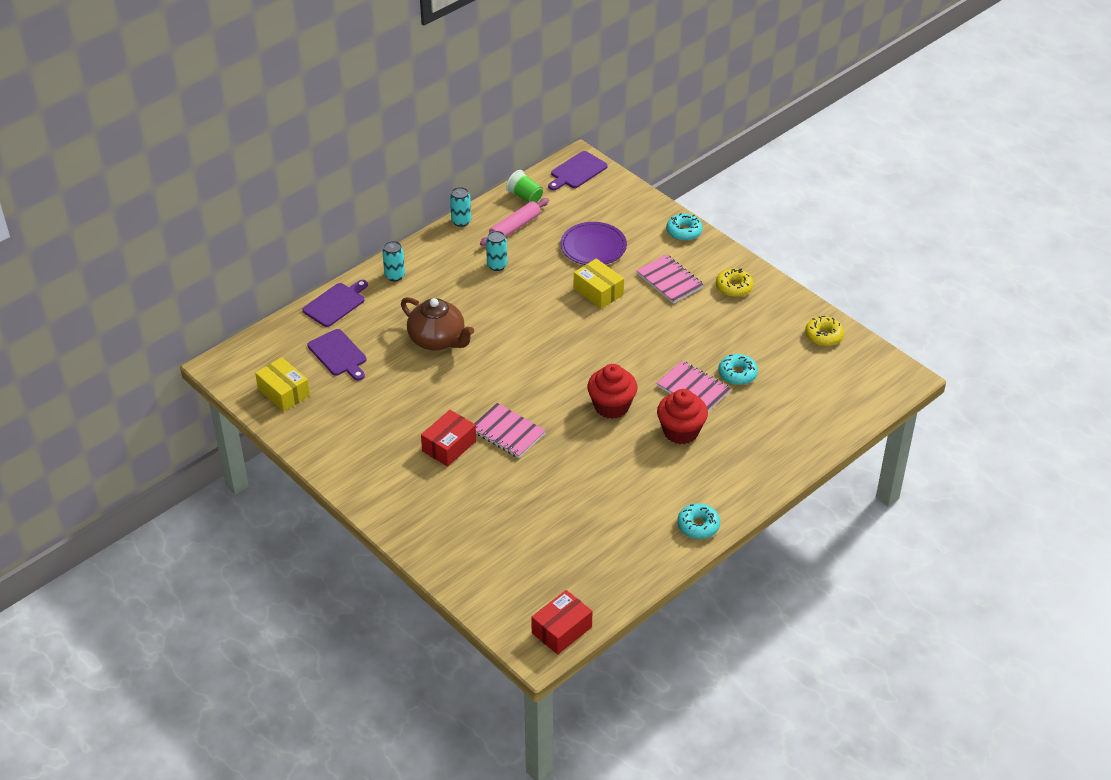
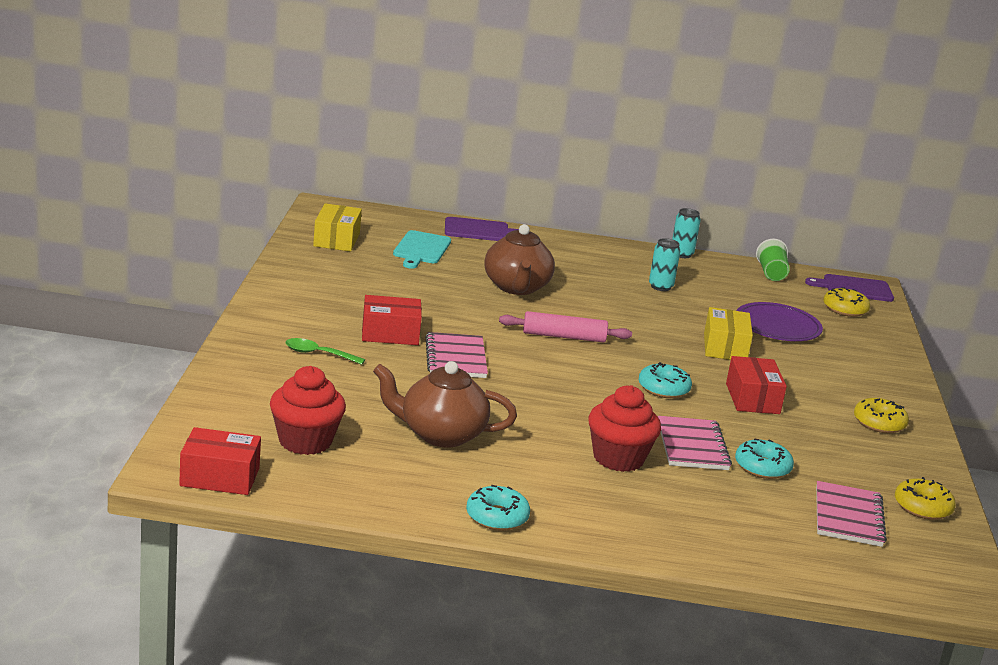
camera: 45 degrees right, 20 degrees down
purple cutting board [307,329,367,381] -> turquoise cutting board [393,230,451,269]
turquoise can [382,241,405,281] -> none
pink rolling pin [480,198,549,246] -> pink rolling pin moved to [499,311,632,343]
red cupcake [587,364,638,419] -> red cupcake moved to [270,366,346,455]
pink notebook [636,254,704,304] -> pink notebook moved to [816,481,887,547]
turquoise donut [666,213,703,241] -> turquoise donut moved to [639,362,692,398]
none -> green spoon [285,338,365,365]
none -> brown teapot [373,361,517,447]
none -> red box [726,356,787,414]
none -> yellow donut [823,287,870,317]

